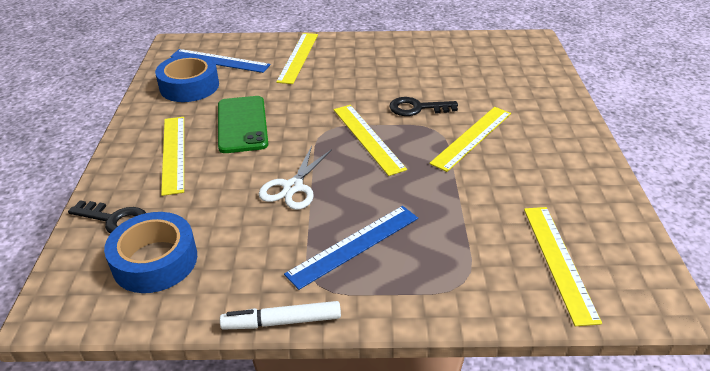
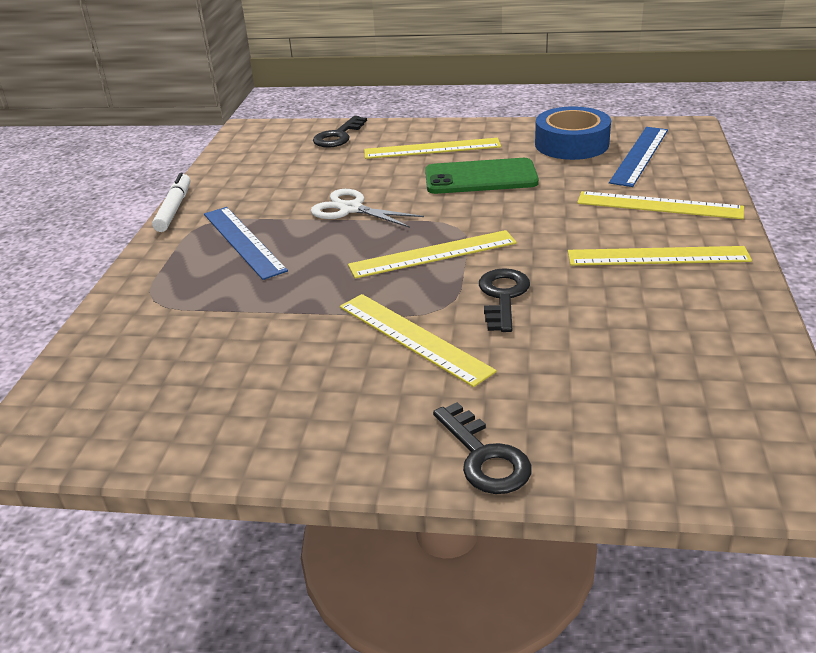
camera: 100 degrees right, 5 degrees down
blue tape [104,212,197,293] -> none
yellow ruler [524,207,602,326] -> yellow ruler moved to [568,246,752,266]
none -> black key [433,402,532,494]

